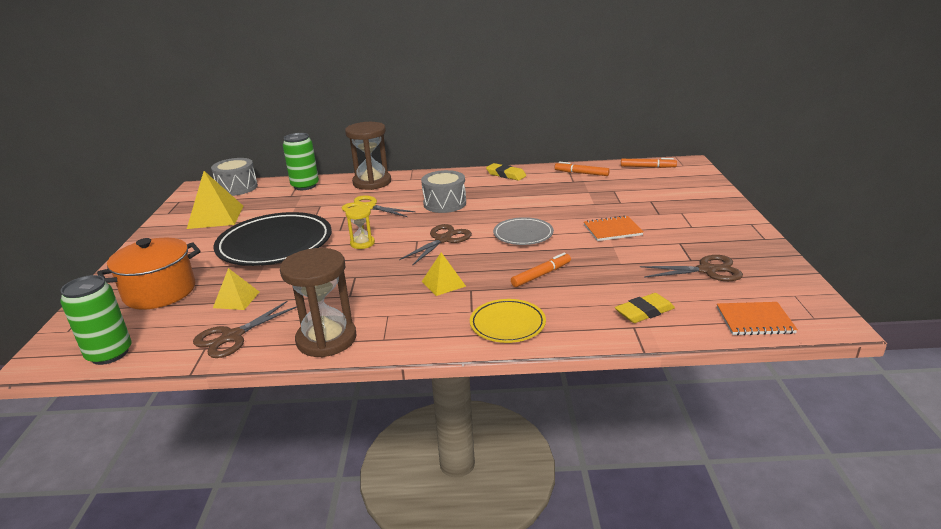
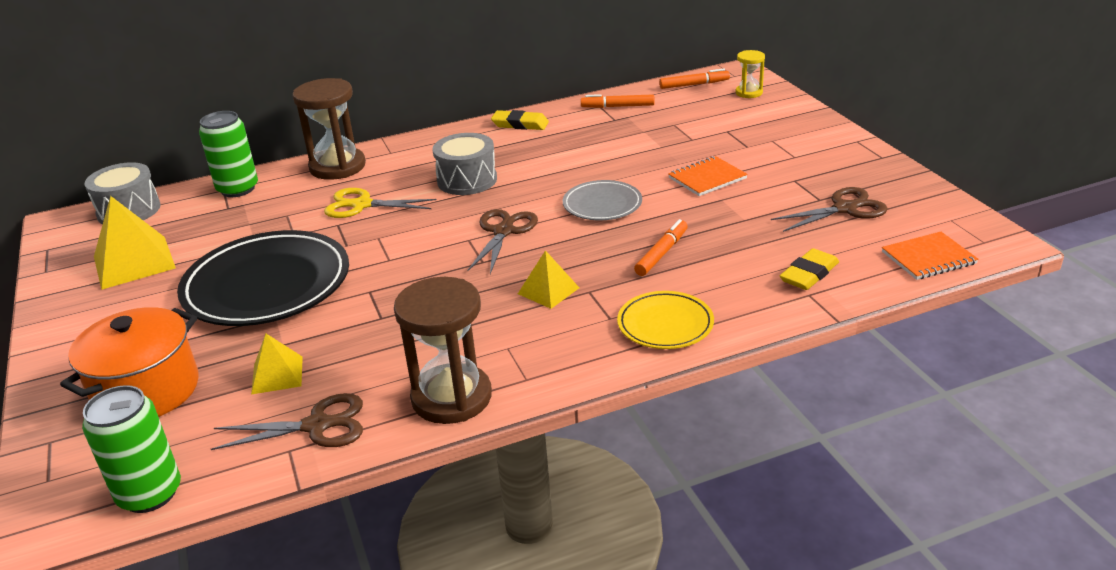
camera: 20 degrees left, 5 degrees up
brown scissors [193,301,297,358] -> brown scissors turned 120 degrees counterclockwise [211,393,363,450]
yellow hourglass [345,206,375,249] -> yellow hourglass moved to [736,50,765,98]

